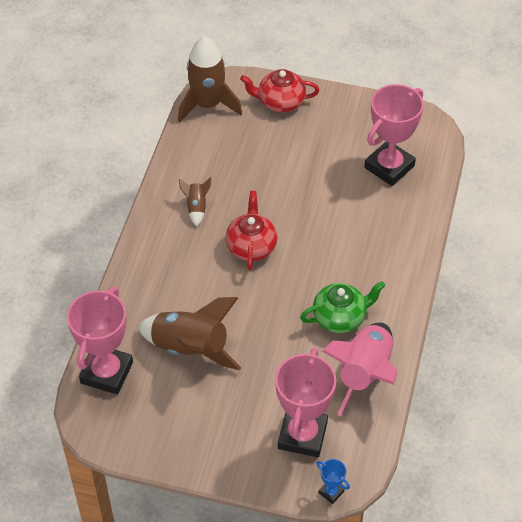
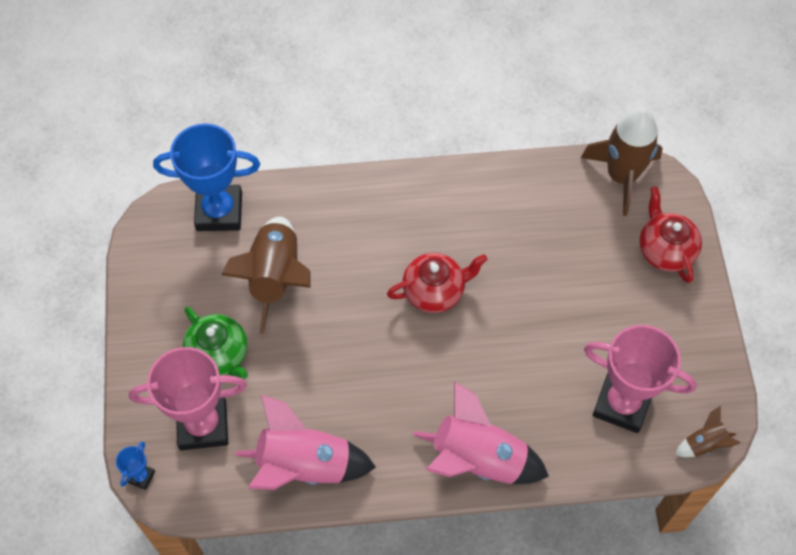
camera: 70 degrees right, 10 degrees up
pink trophy [67,287,133,395] -> blue trophy [153,124,260,231]
brown rocket [179,177,211,227] -> brown rocket moved to [675,406,740,457]
green teapot [300,281,385,333] -> green teapot moved to [183,307,248,380]
none -> pink rocket [413,382,549,484]

